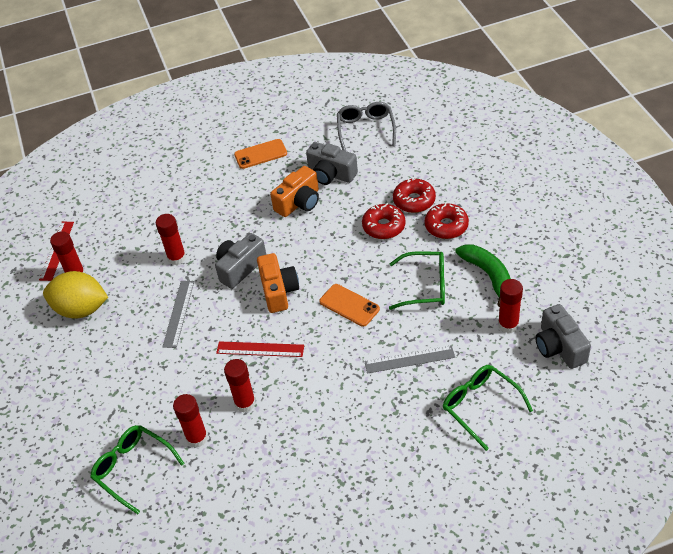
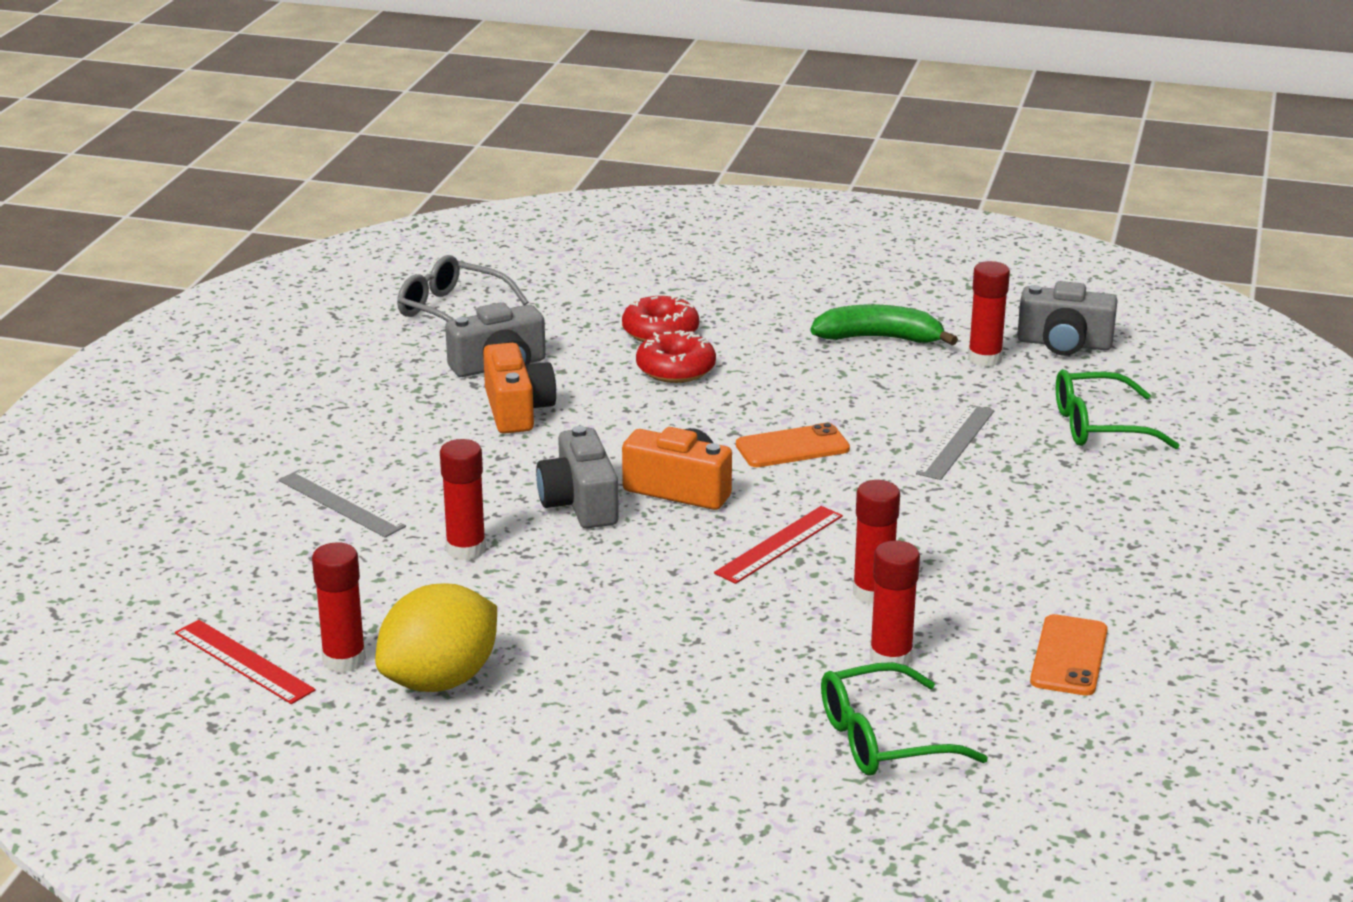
camera: 60 degrees left, 20 degrees down
grey ruler [163,281,194,348] -> grey ruler moved to [279,470,406,538]
orange phone [234,139,287,169] -> orange phone moved to [1030,614,1108,696]
green glasses [389,251,445,310] -> none
red donut [425,202,469,239] -> none

